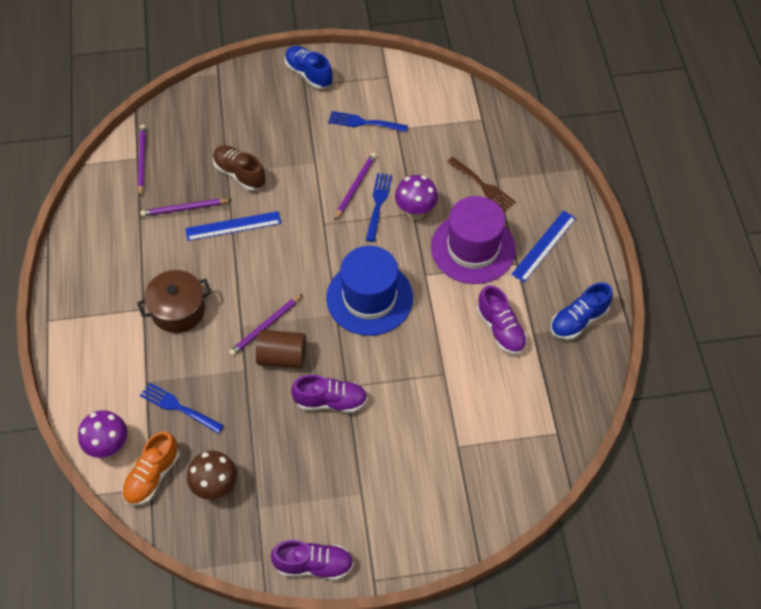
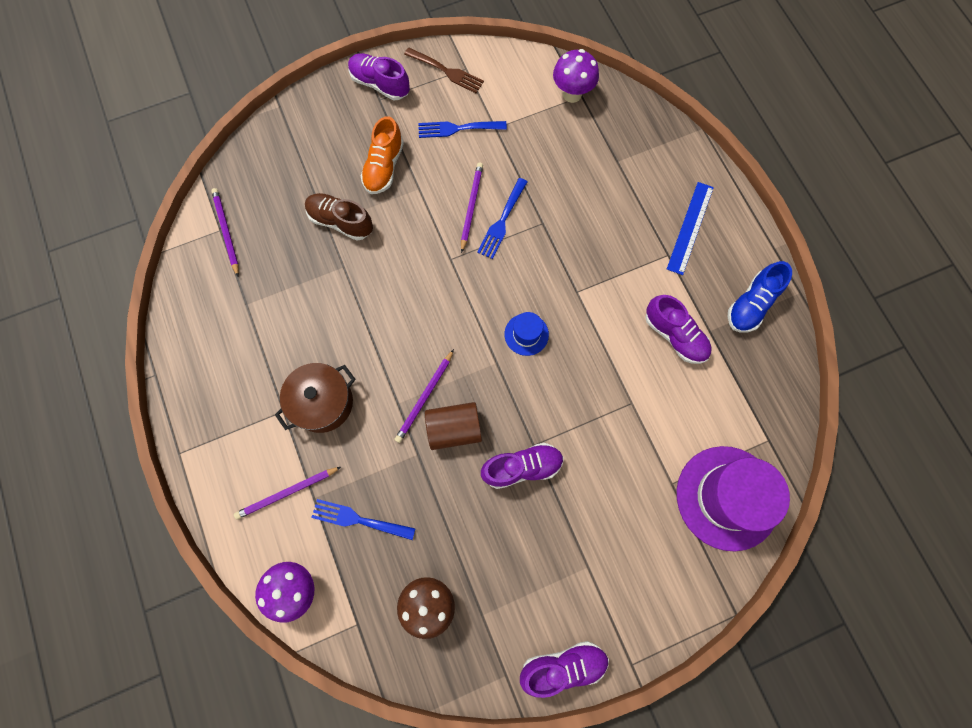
camera: 15 degrees left, 15 degrees up
orange shoe [122,431,179,506] -> orange shoe moved to [361,116,404,194]
purple pencil [140,199,231,216] -> purple pencil moved to [234,467,341,520]
blue ruler [185,211,281,241] -> none
blue shoe [285,46,333,89] -> purple shoe [348,53,410,100]
blue hat [326,246,413,336] -> blue hat [504,312,549,356], size x0.46
blue fork [366,173,392,242] -> blue fork turned 150 degrees counterclockwise [477,178,527,259]
purple mushroom [395,175,438,220] -> purple mushroom moved to [553,49,599,103]
purple hat [431,196,516,284] -> purple hat moved to [677,446,790,551]
brown fork [447,157,516,211] -> brown fork moved to [404,47,484,93]

